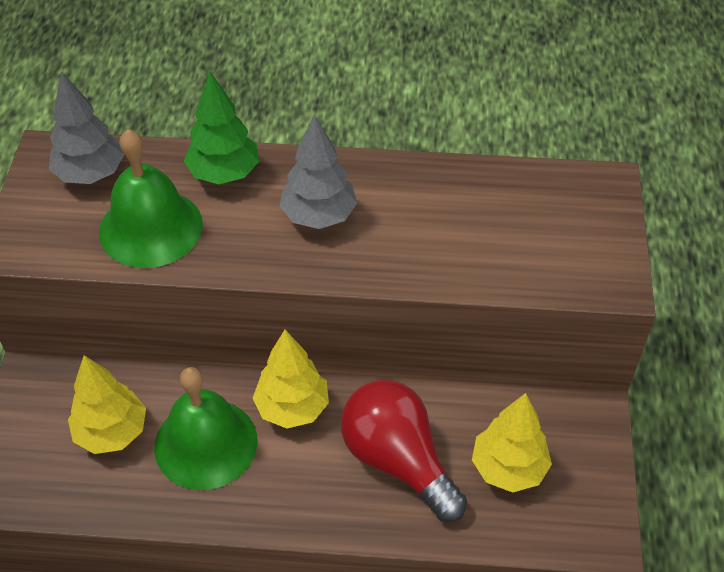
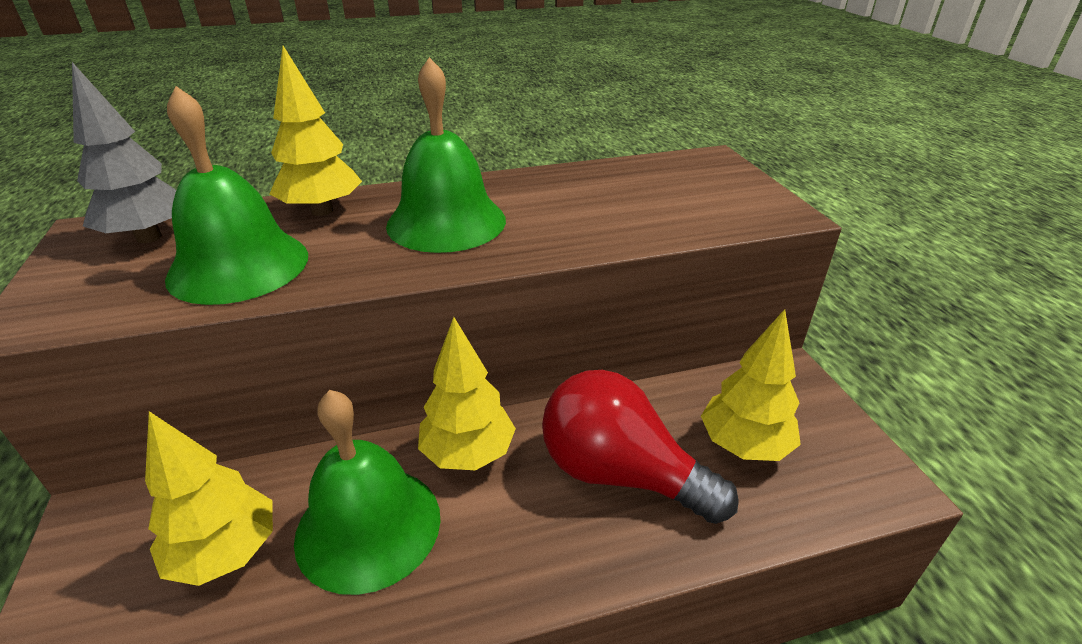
camera: 20 degrees left, 15 degrees down
green tree [184,71,259,184] -> yellow tree [270,46,362,216]
grey tree [279,114,357,229] -> green bell [386,57,506,253]

